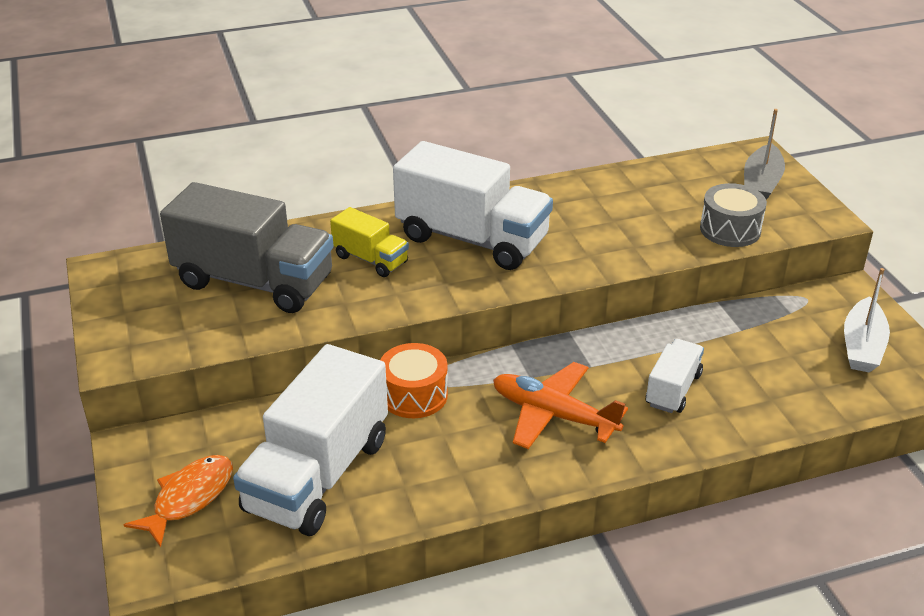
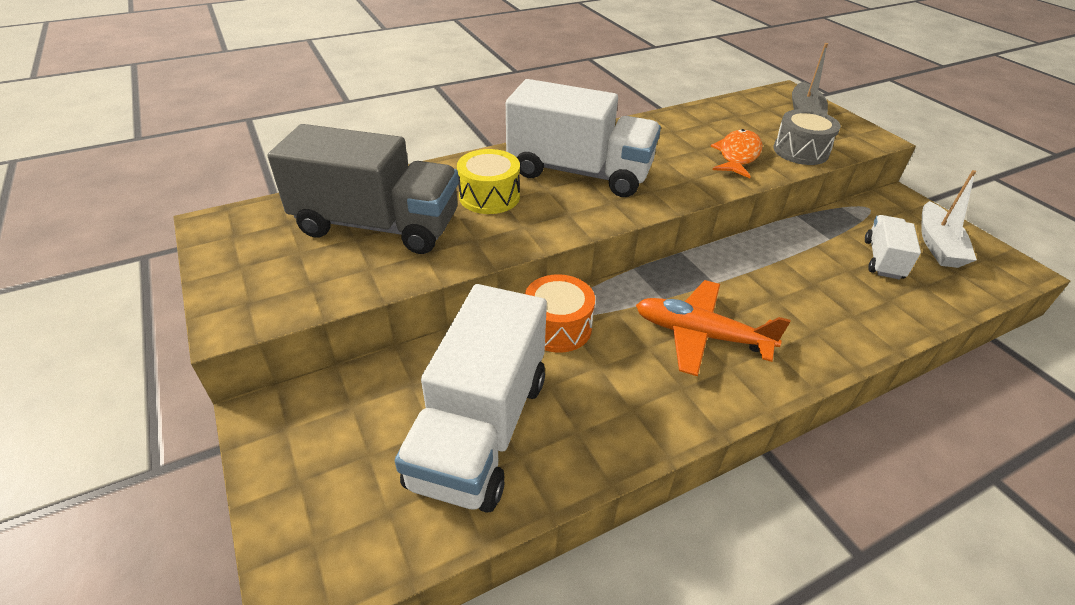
camera: 10 degrees left, 5 degrees up
orange fish [124,455,233,547] -> orange fish moved to [711,129,763,178]
yellow truck [330,207,409,277] -> yellow drum [457,149,520,214]
white truck [646,339,704,413] -> white truck moved to [865,215,921,280]

